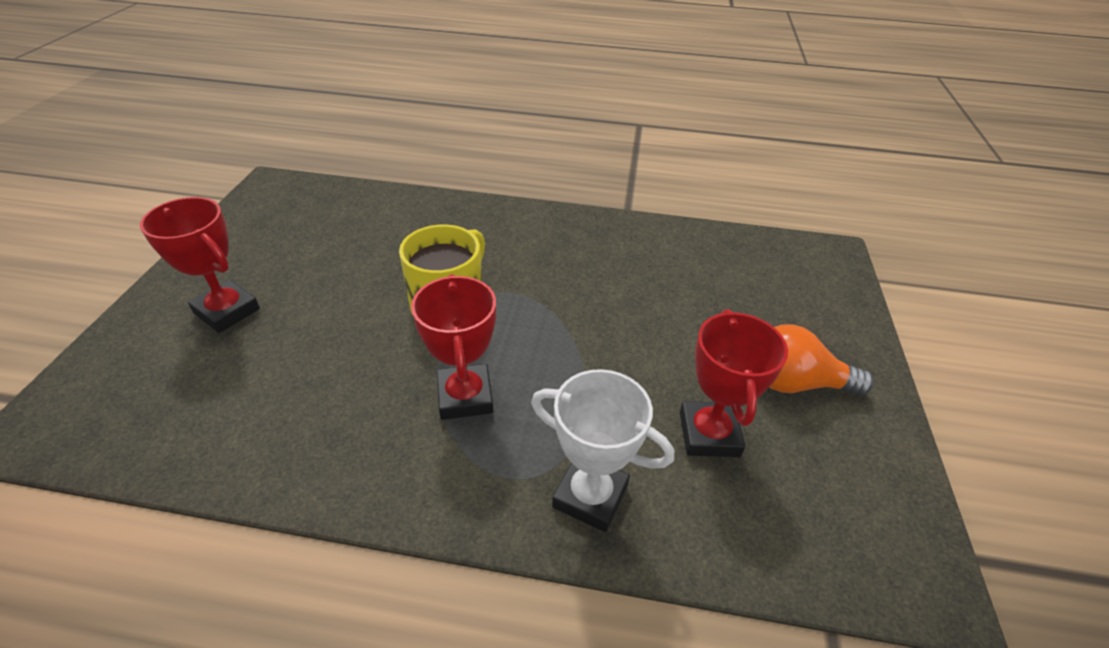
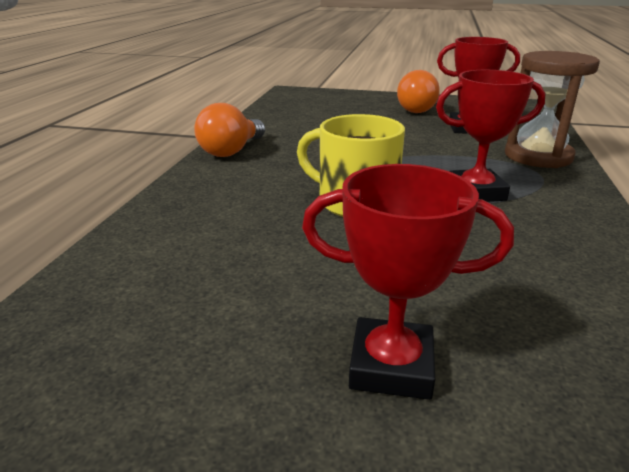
camera: 85 degrees left, 15 degrees down
red trophy [140,197,260,333] -> red trophy turned 60 degrees clockwise [302,164,514,400]
white trophy [531,369,674,532] -> brown hourglass [505,51,600,168]
none -> orange light bulb [194,103,265,157]

